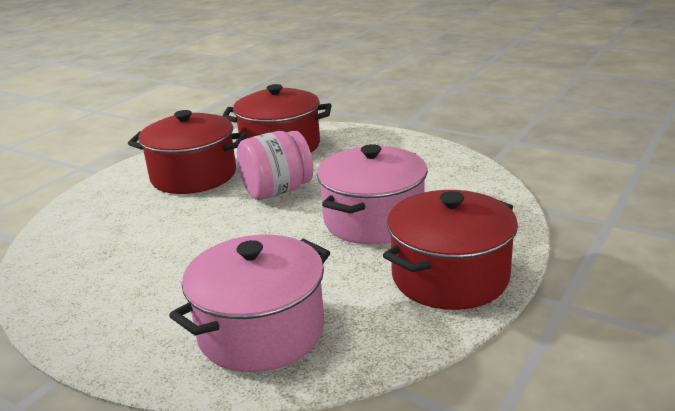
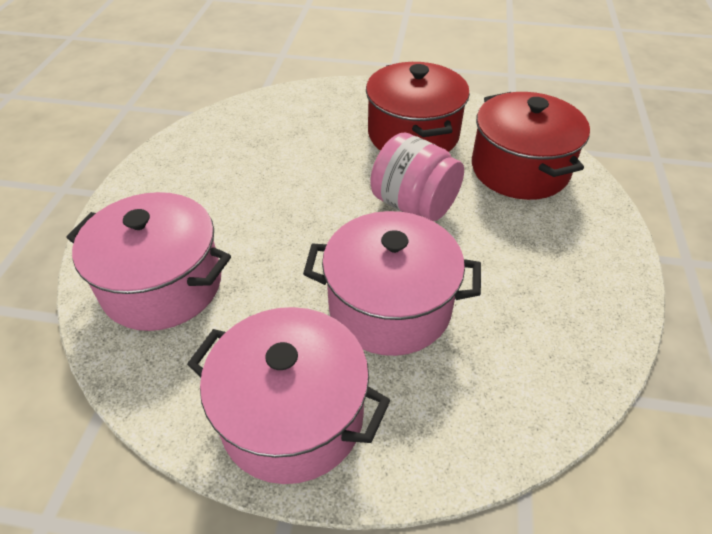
camera: 65 degrees right, 20 degrees up
red pot [383,190,518,310] -> pink pot [187,307,391,484]

